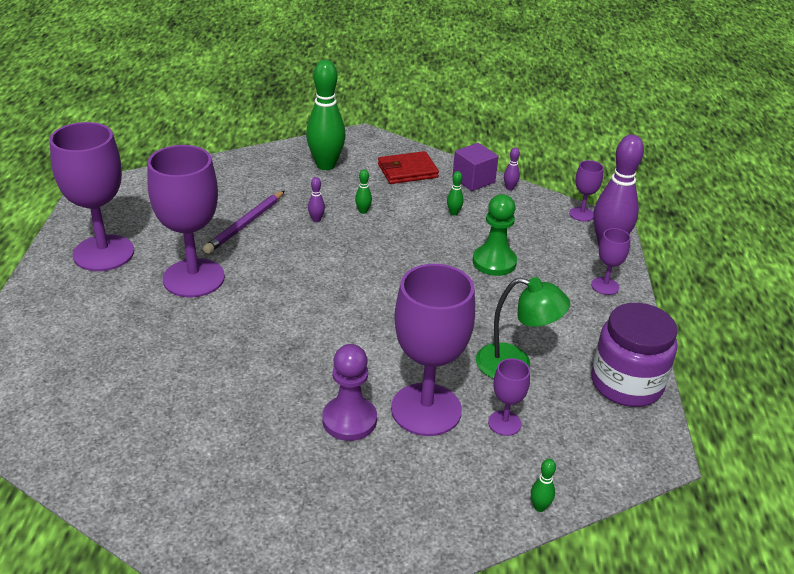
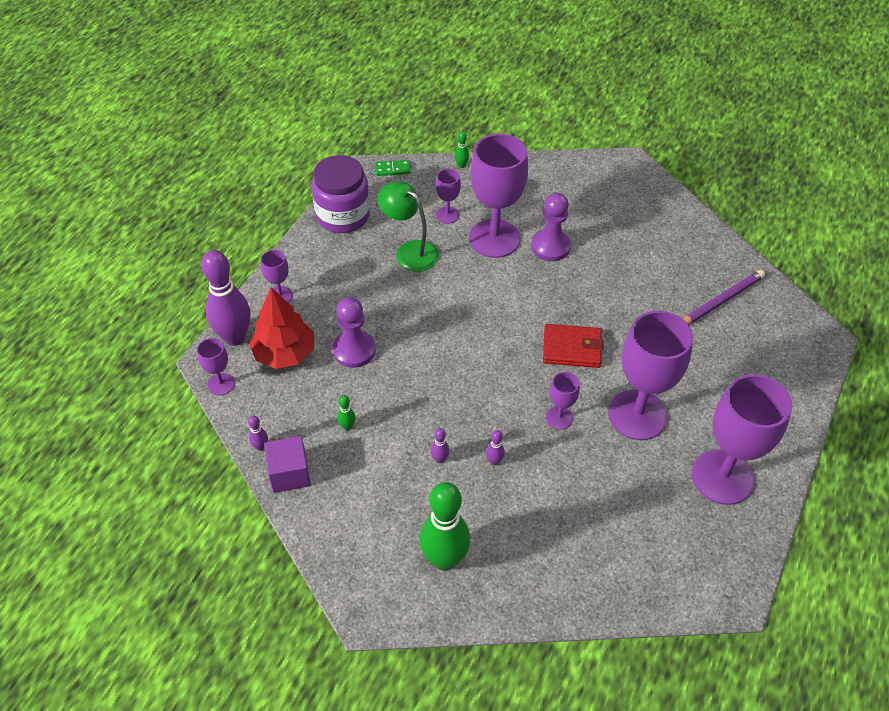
camera: 155 degrees left, 15 degrees up
purple pencil [203,191,285,254] -> purple pencil moved to [683,270,765,324]
green bowling pin [355,169,372,214] -> purple bowling pin [431,428,449,463]
red wallet [378,151,439,184] -> red wallet moved to [543,324,603,368]
green pawn [473,194,517,276] -> purple pawn [332,297,375,368]
none -> red tree [249,287,314,369]
none -> green domino [375,160,411,176]
none -> purple goblet [546,372,580,429]

